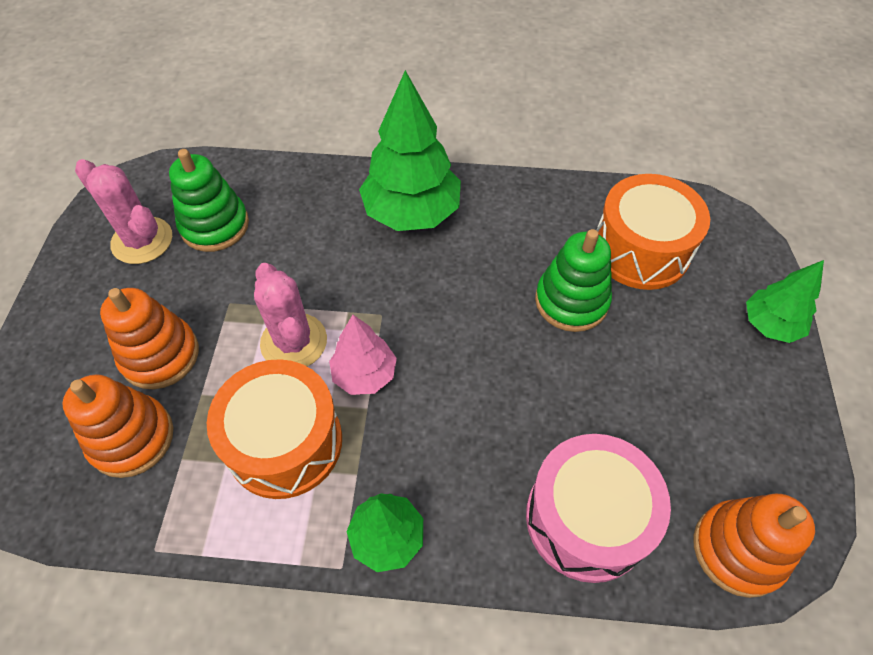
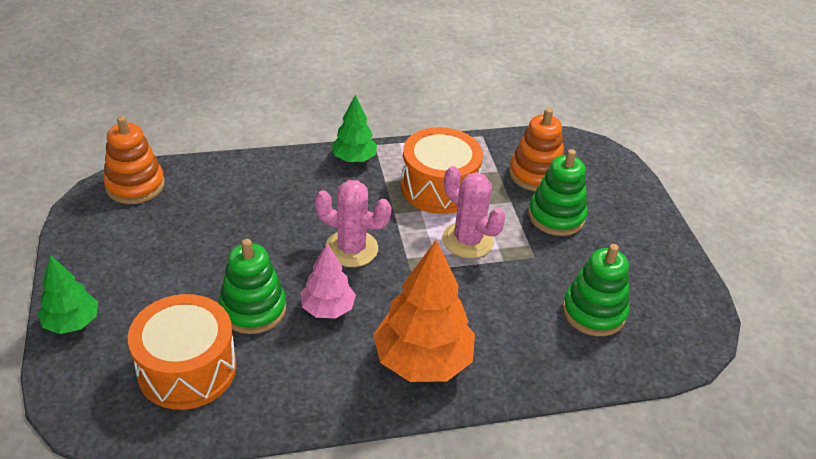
camera: 160 degrees right, 15 degrees down
pink cactus [75,159,172,264] -> pink cactus moved to [315,180,392,267]
orange stacking toy [100,288,199,389] -> green stacking toy [528,149,587,236]
pink tree [329,315,397,395] -> pink tree moved to [300,243,356,318]
green tree [359,70,461,231] -> orange tree [373,240,475,382]
pink drum [526,434,671,583] -> none

